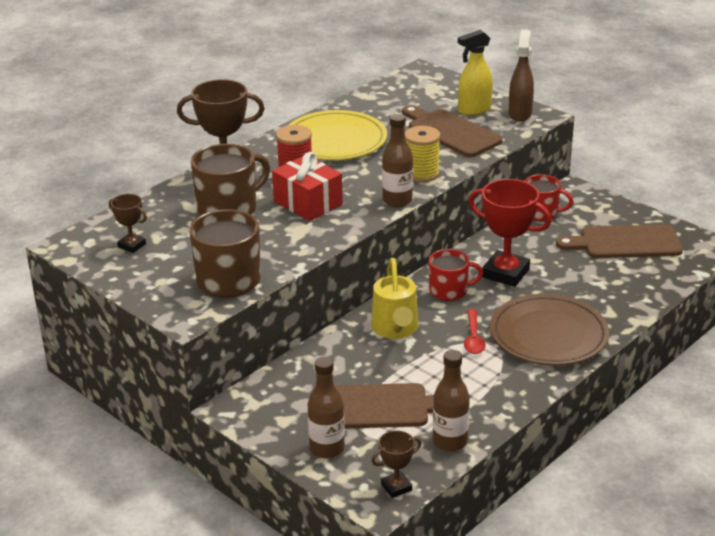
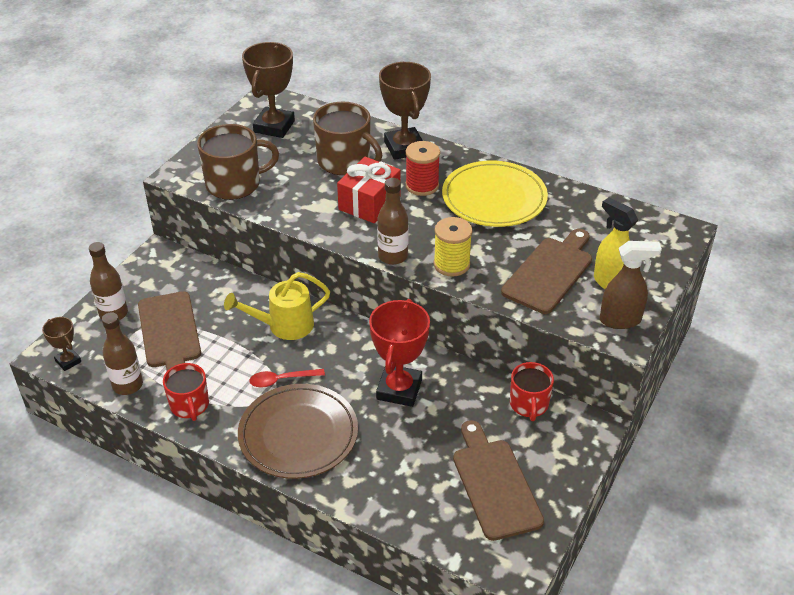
camera: 75 degrees right, 10 degrees up
brown trophy [109,194,147,253] -> brown trophy [242,42,295,138], size x1.93
red mug [429,249,483,301] -> red mug moved to [163,363,209,421]

